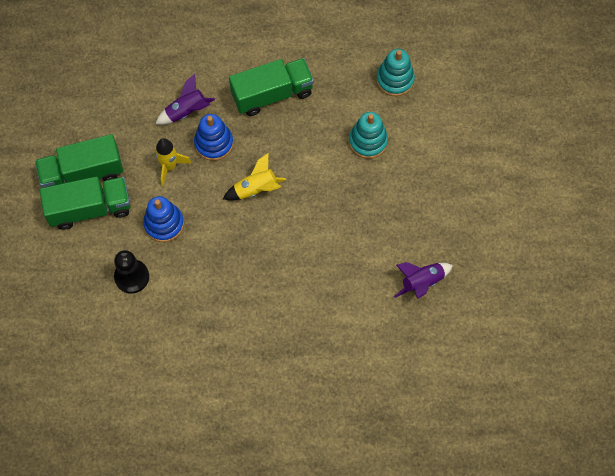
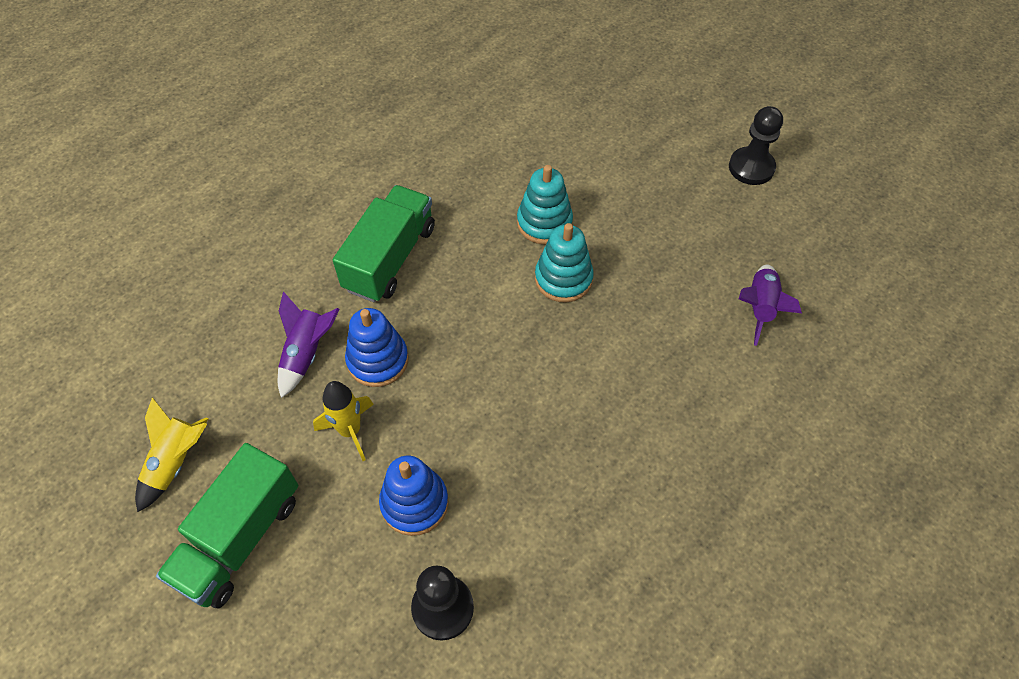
camera: 45 degrees left, 10 degrees down
green truck [40,177,131,230] -> none
yellow rocket [223,153,286,201] -> yellow rocket moved to [135,397,209,512]
turquoise stacking toy [376,49,415,96] -> turquoise stacking toy moved to [535,223,594,302]
none -> black pawn [729,106,783,185]

